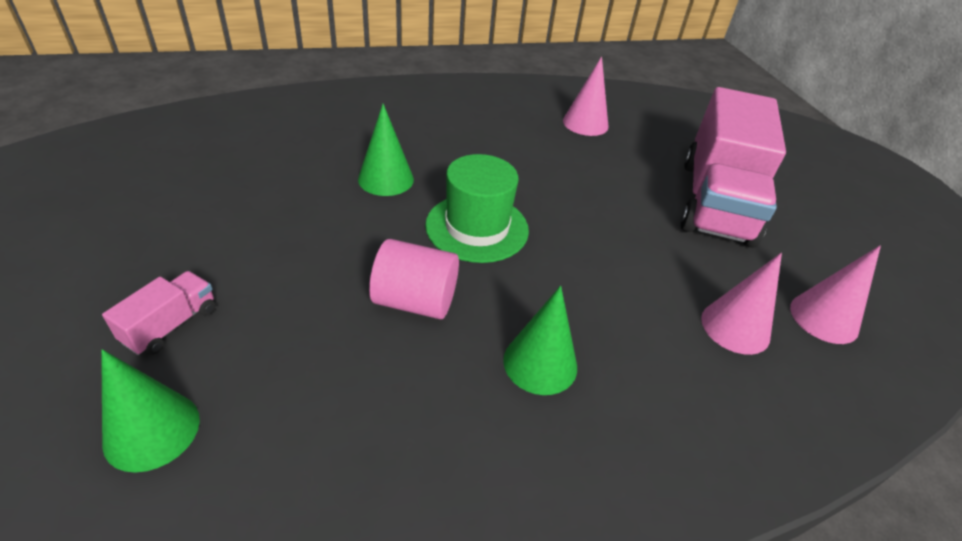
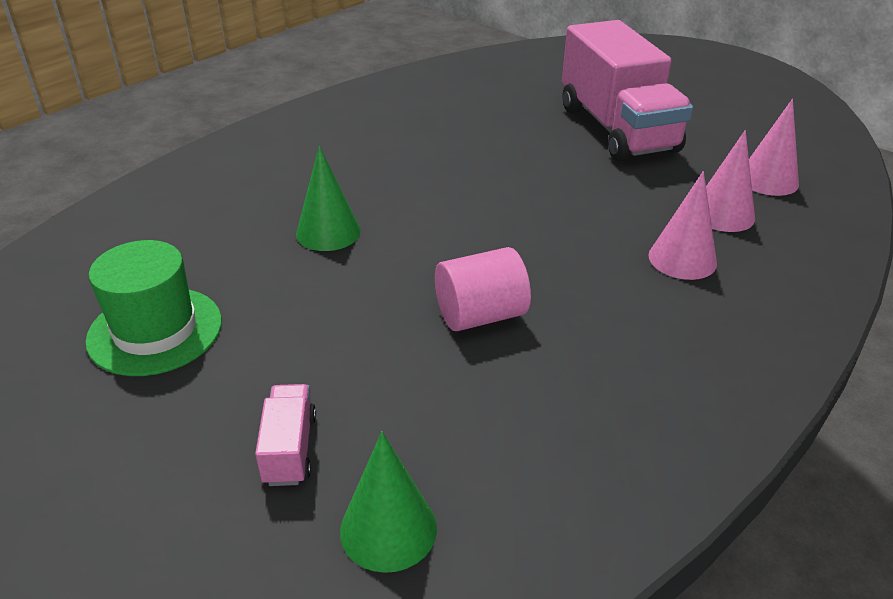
camera: 30 degrees left, 5 degrees down
green hat [425,154,529,263] -> green hat moved to [85,240,222,376]
green cone [503,286,577,395] -> none
pink cone [563,56,609,136] -> pink cone moved to [648,171,717,280]

